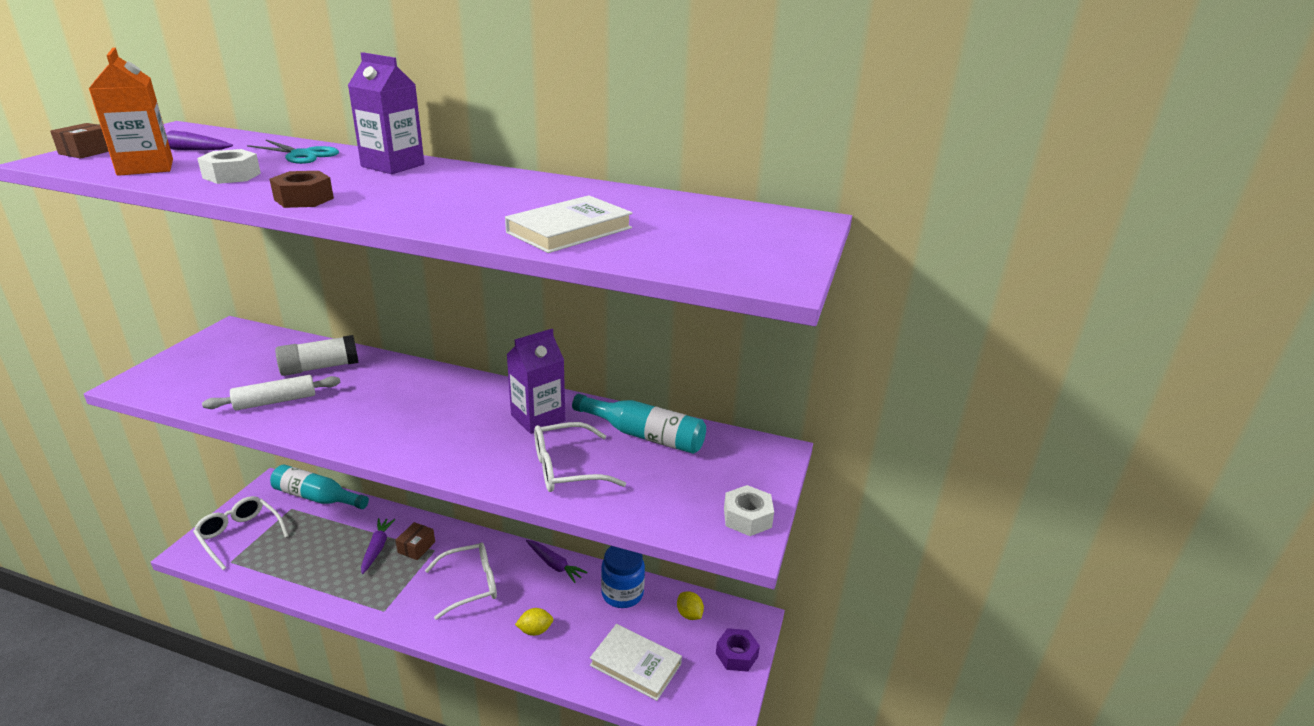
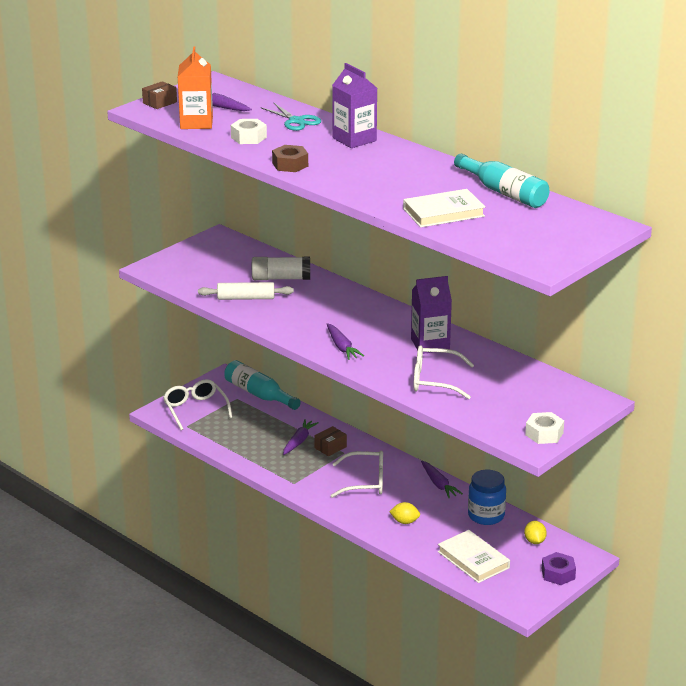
camera: 25 degrees right, 0 degrees up
turquoise bottle [572,394,706,454] -> turquoise bottle moved to [454,153,549,208]
none -> purple carrot [327,323,364,360]

